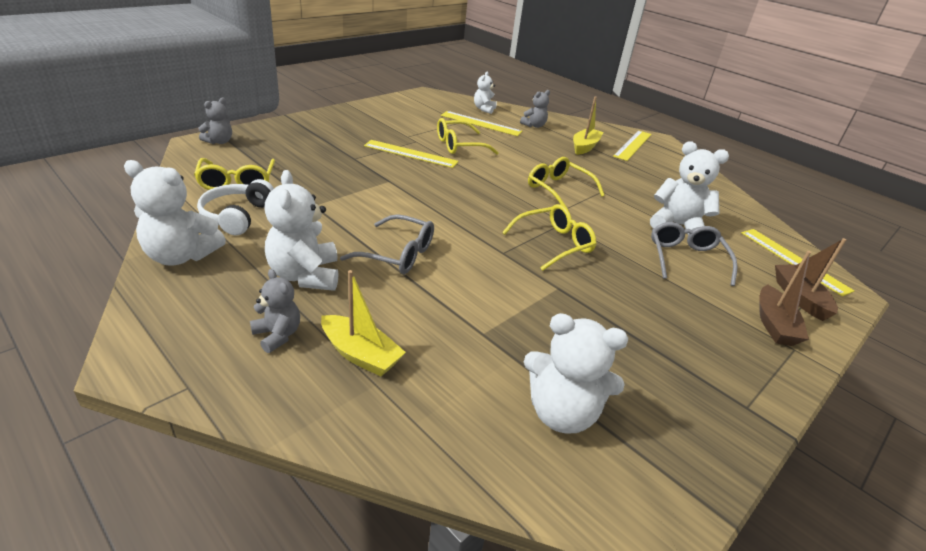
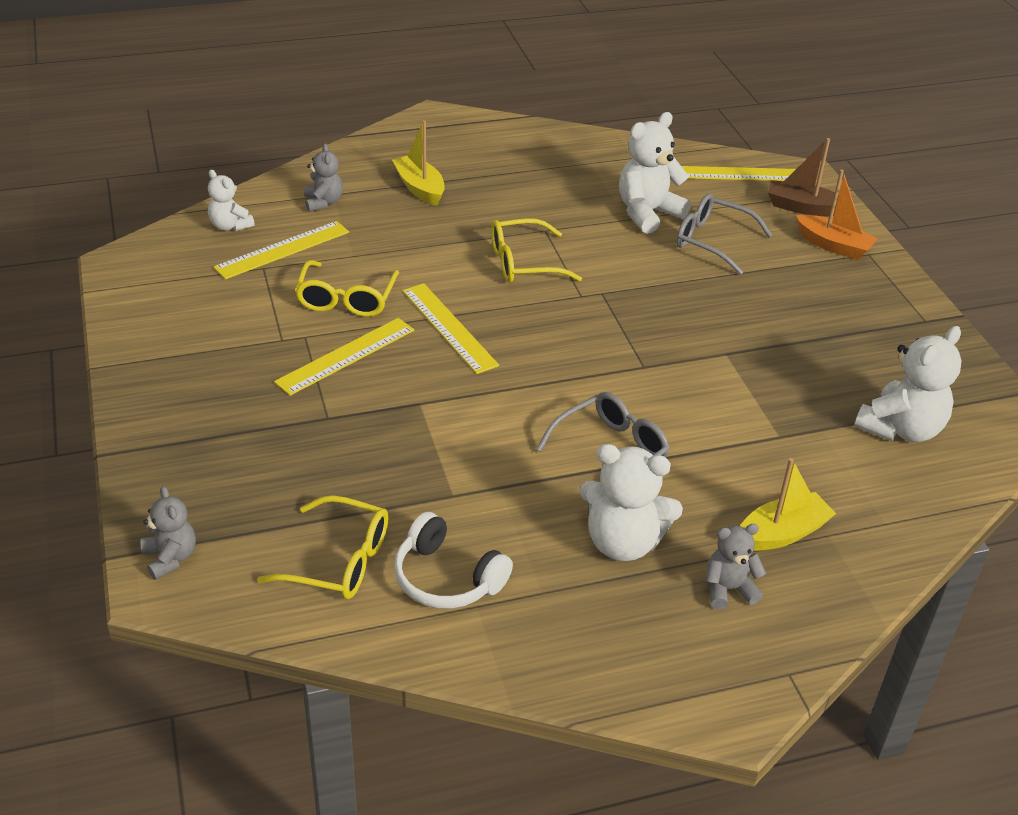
camera: 60 degrees left, 5 degrees up
white teddy bear [124,160,226,266] -> none
yellow glasses [502,204,596,271] -> none
yellow ruler [613,130,652,161] -> yellow ruler moved to [403,283,499,374]
brown boat [759,251,811,346] -> orange boat [796,169,878,260]

